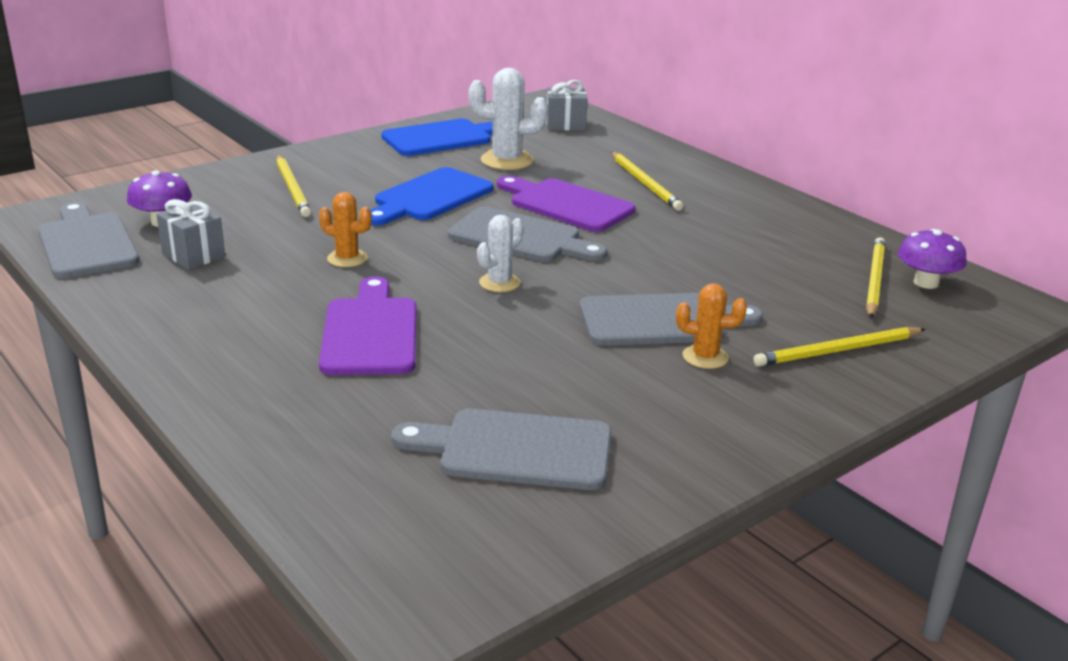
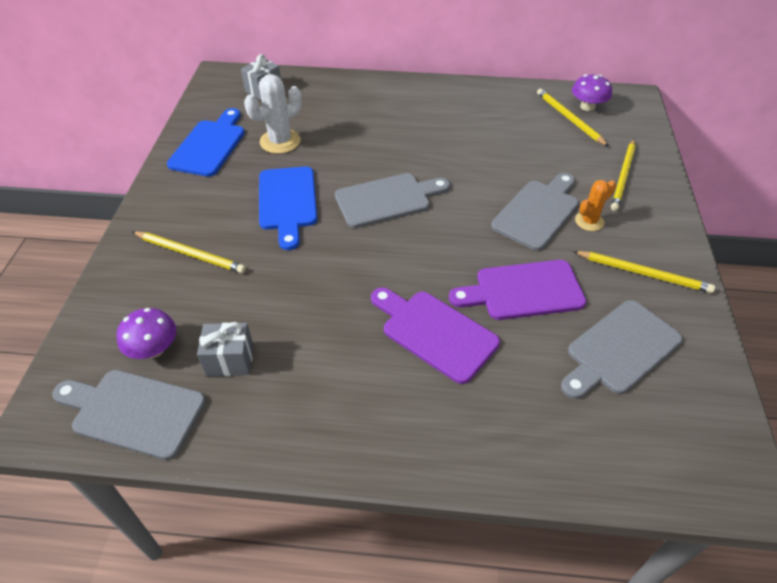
camera: 45 degrees left, 20 degrees up
orange cactus [319,192,372,267] -> none
white cactus [477,215,524,292] -> none
purple cutting board [497,176,635,232] -> purple cutting board moved to [449,260,587,320]
yellow pencil [611,152,683,211] -> yellow pencil moved to [573,251,715,293]

